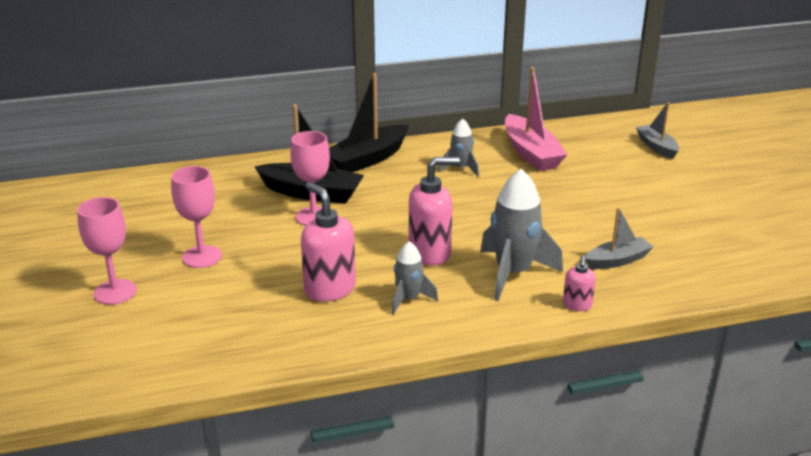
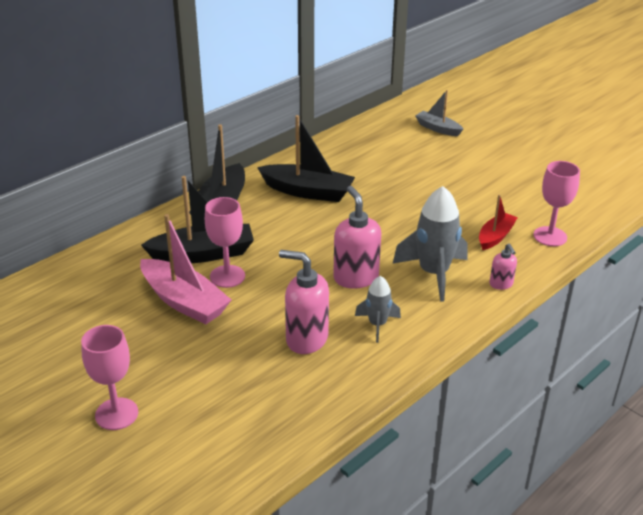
camera: 30 degrees left, 5 degrees up
pink goblet [171,166,222,268] -> pink goblet moved to [534,161,580,246]
pink soap dispenser [409,157,460,266] -> pink soap dispenser turned 60 degrees counterclockwise [333,186,381,289]
grey rocket [439,119,479,177] -> black boat [257,115,355,202]
pink boat [505,67,568,171] -> pink boat moved to [140,214,231,324]
grey boat [585,207,654,269] -> red boat [479,195,518,250]

